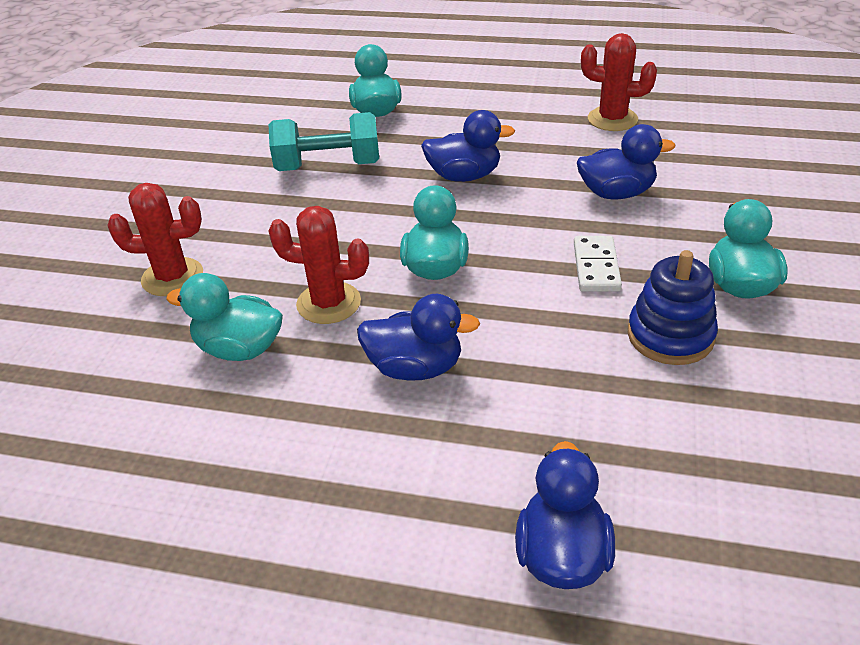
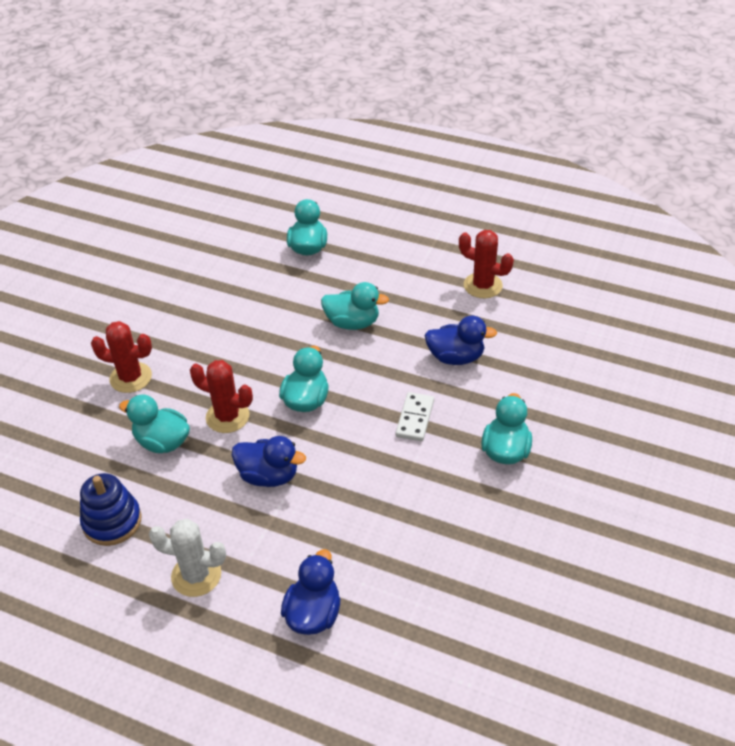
camera: 10 degrees right, 5 degrees up
turquoise dumbbell [269,112,379,171] -> none
blue duck [421,110,515,182] -> turquoise duck [321,282,389,330]
blue stacking toy [628,250,718,365] -> blue stacking toy moved to [80,473,142,546]
none -> white cactus [149,519,226,597]

